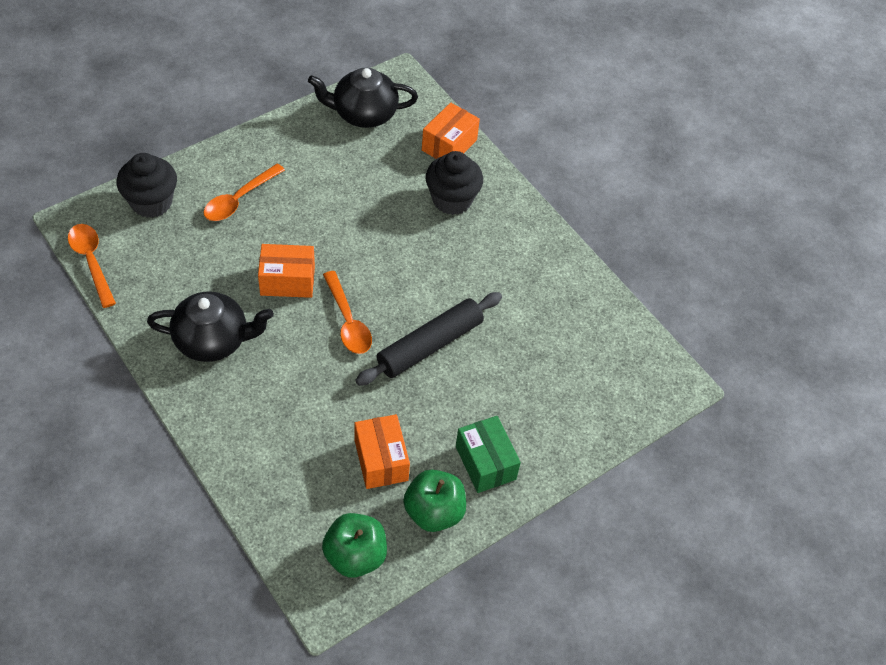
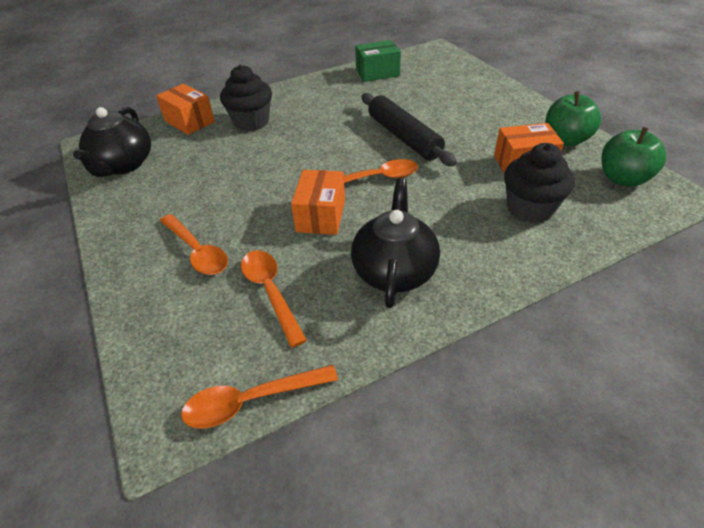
camera: 75 degrees left, 10 degrees down
black cupcake [117,153,177,218] -> black cupcake moved to [504,143,575,223]
green box [456,416,521,493] -> green box moved to [355,40,401,82]
none -> orange spoon [241,250,307,348]

